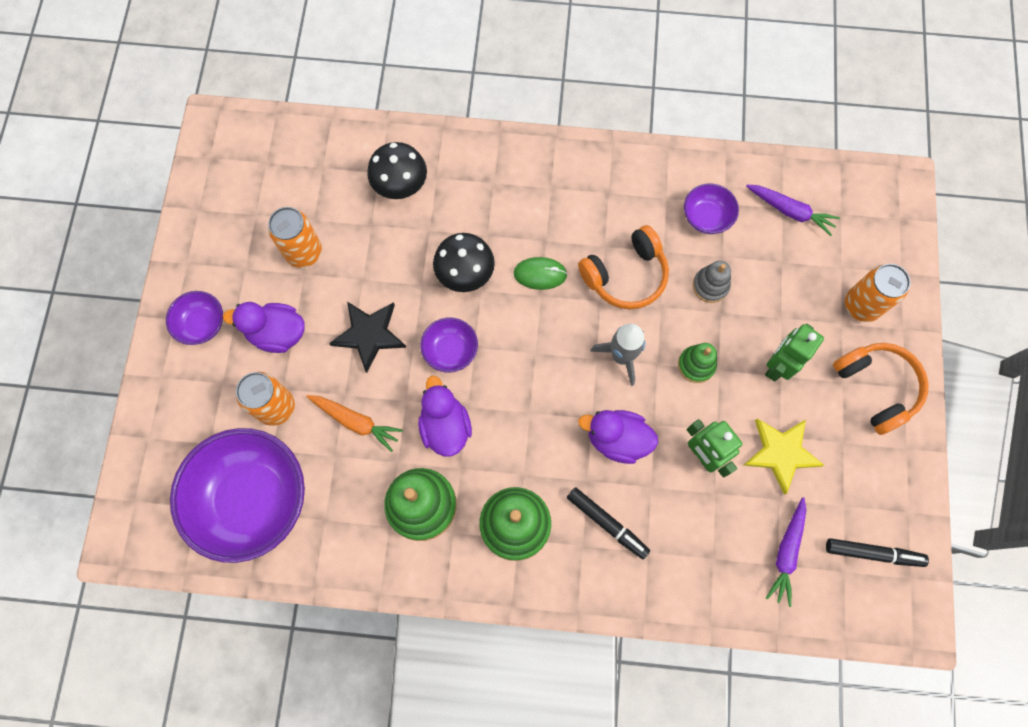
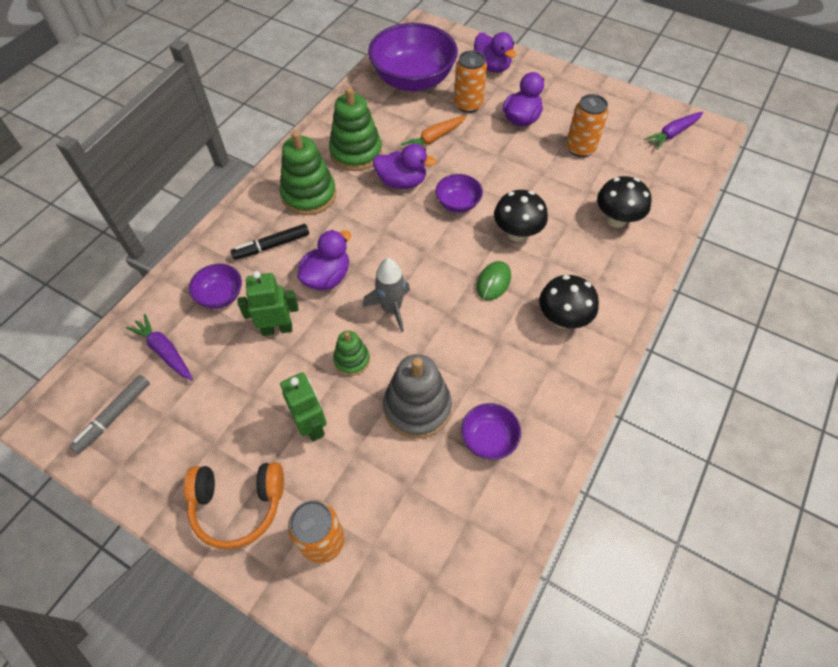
camera: 115 degrees right, 15 degrees down
purple bowl [166,291,223,345] -> purple bowl moved to [189,264,242,309]
black star [329,302,407,373] -> none
orange headphones [578,225,669,310] -> none
grey stacking toy [693,261,731,303] -> grey stacking toy [383,354,452,438], size x1.79
yellow star [743,418,825,495] -> none
purple carrot [746,185,840,236] -> purple carrot moved to [644,112,703,150]
black marker [826,538,929,567] -> grey marker [69,375,150,454]
none -> purple duck [474,32,516,73]
none -> black mushroom [539,275,599,329]

